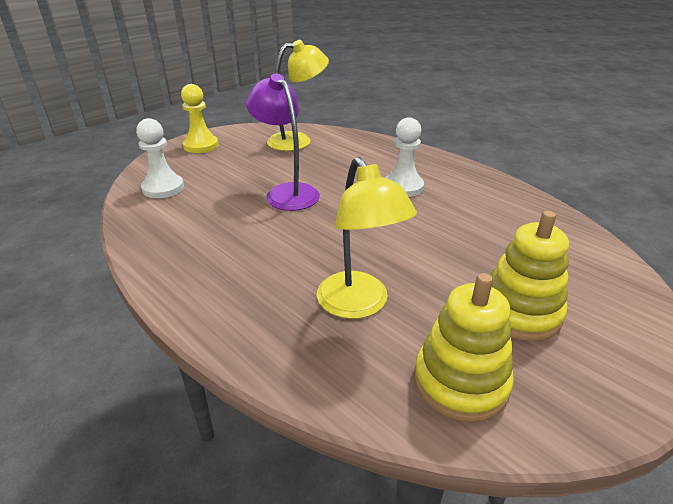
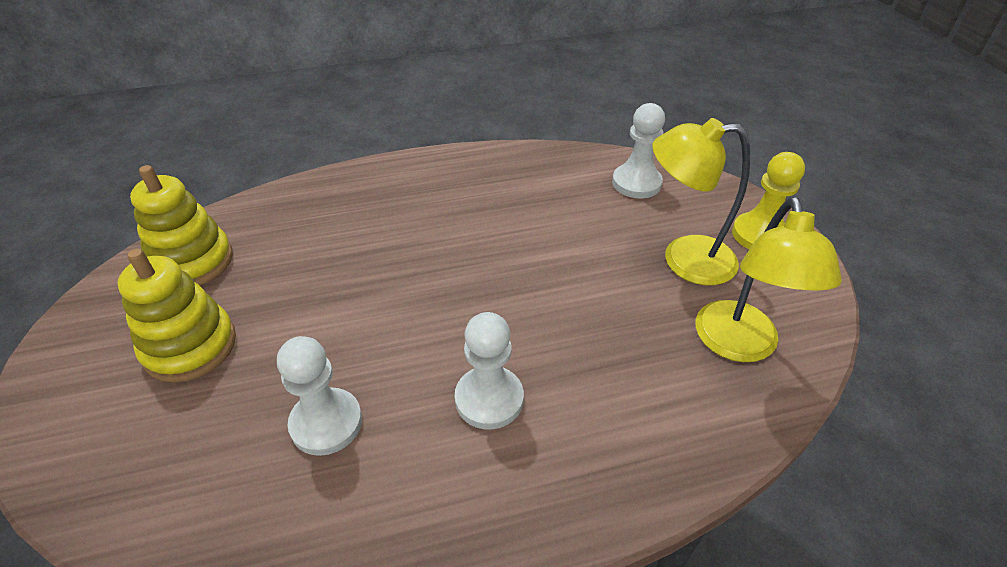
camera: 120 degrees right, 10 degrees up
purple lamp [246,73,320,211] -> none
yellow lamp [317,157,417,319] -> yellow lamp moved to [652,118,750,285]
none -> white pawn [277,336,362,456]

